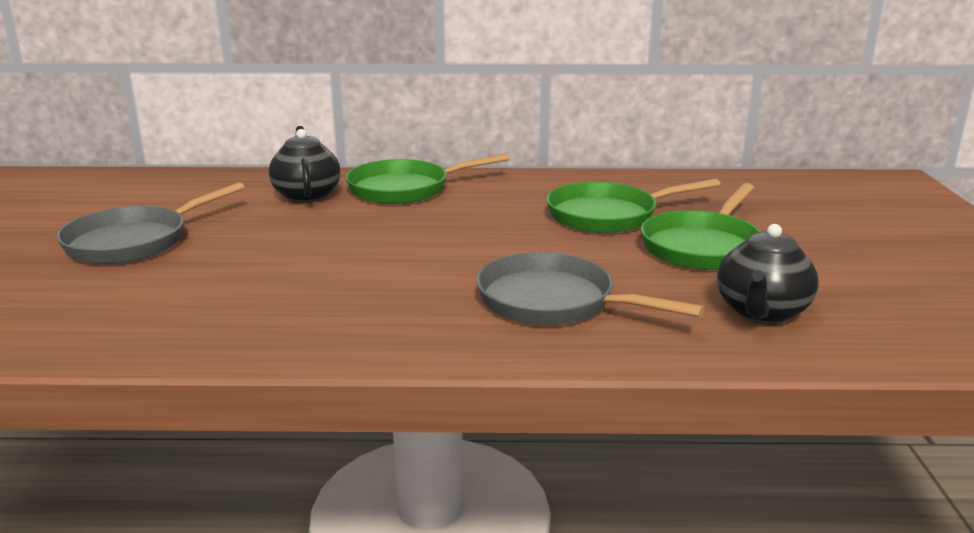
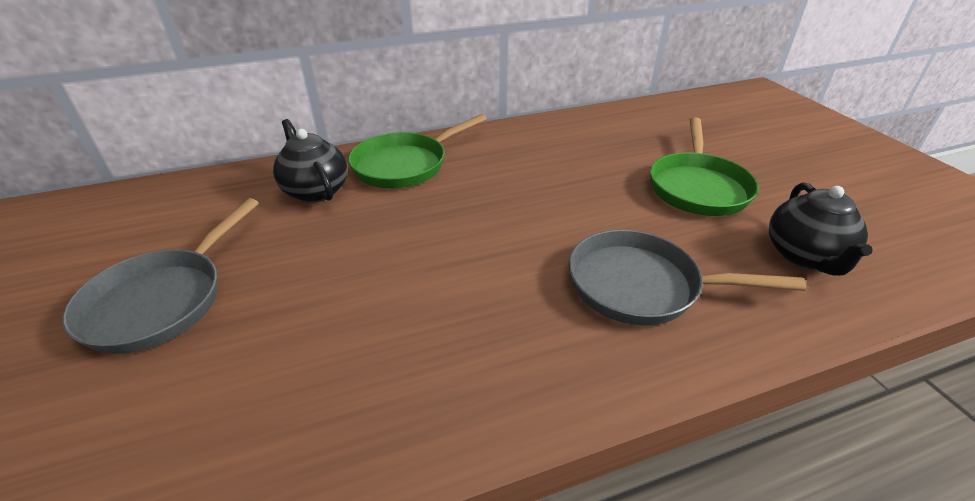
camera: 20 degrees left, 15 degrees up
green pan [546,179,721,233] -> none

